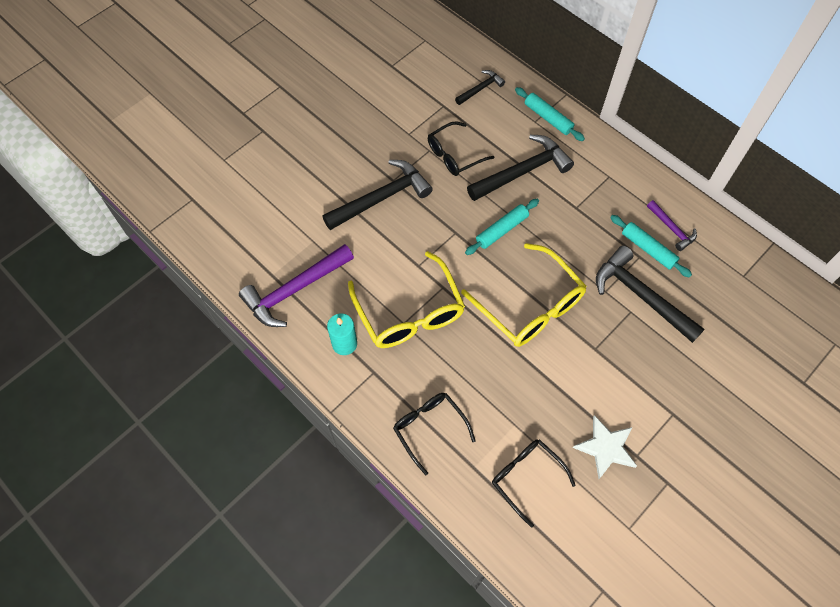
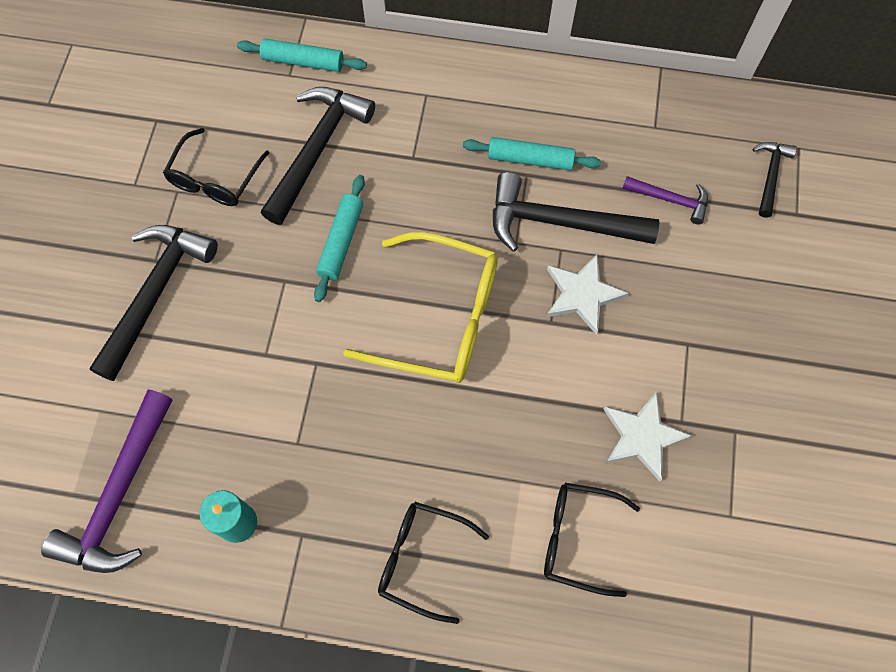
camera: 35 degrees left, 5 degrees up
yellow glasses [348,251,465,348] -> none
black hammer [455,70,505,105] -> black hammer moved to [753,142,797,218]
purple hammer [647,200,697,251] -> purple hammer moved to [622,176,708,224]
none -> white star [546,253,629,335]

